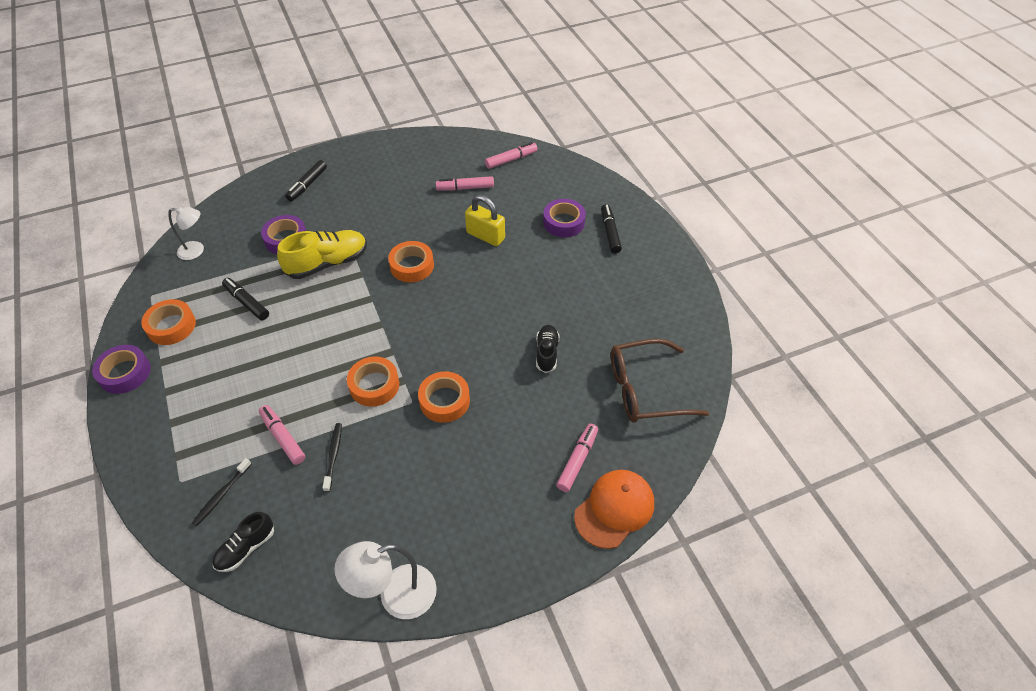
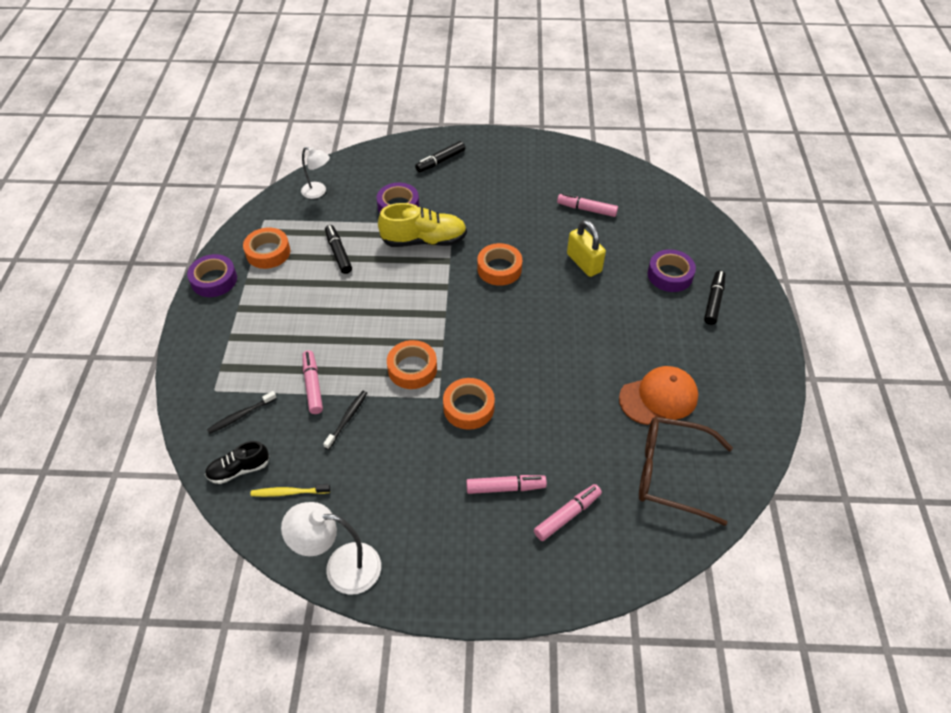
camera: 25 degrees right, 0 degrees up
pink marker [485,142,537,169] -> pink marker moved to [466,475,547,494]
black shoe [536,325,560,373] -> none
orange cap [574,470,654,549] -> orange cap moved to [619,366,698,425]
none -> yellow toothbrush [251,484,330,497]

